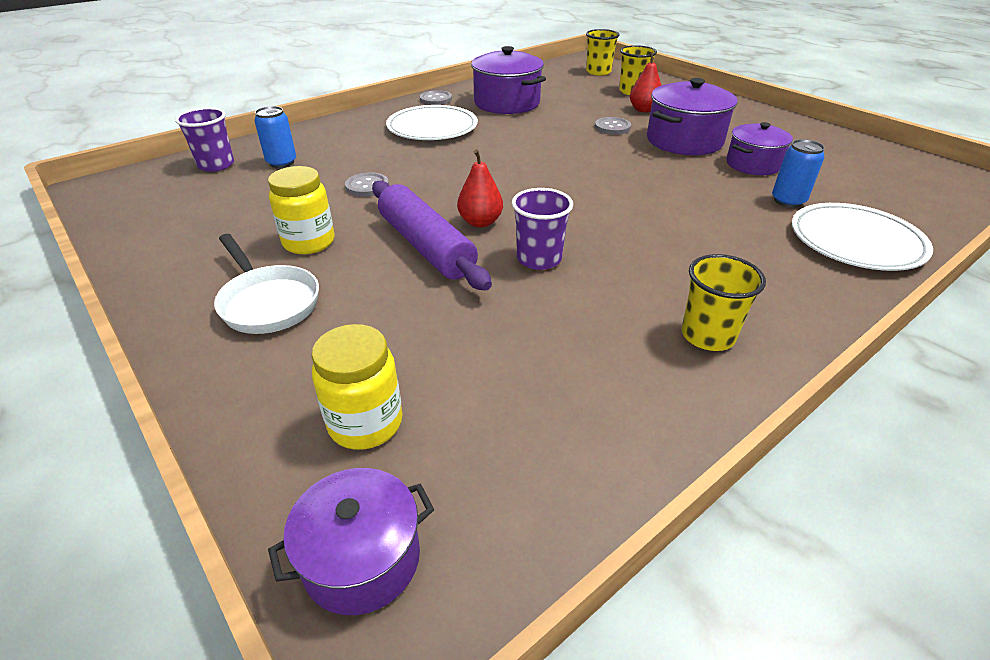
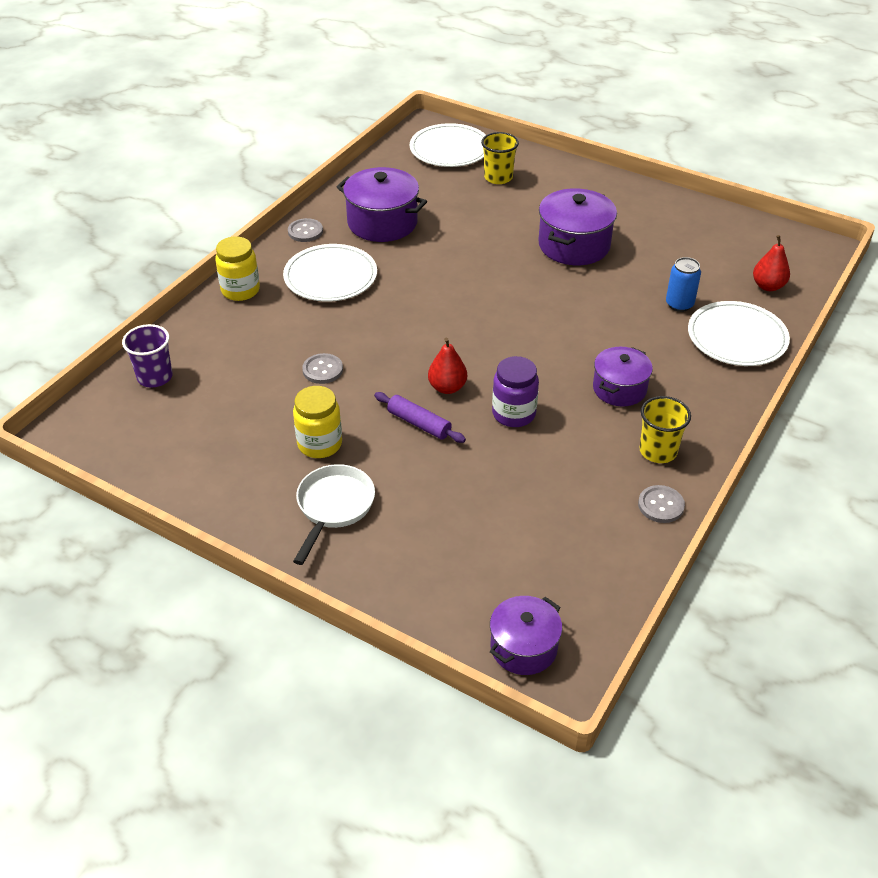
camera: 20 degrees left, 5 degrees up
white pan [214,234,319,334] -> white pan turned 105 degrees counterclockwise [293,464,375,565]
blue can [254,106,296,168] -> none
yellow jar [312,324,402,450] -> yellow jar moved to [215,237,260,301]
purple rolling pin [372,181,492,291] -> purple rolling pin [374,392,466,443], size x0.58
purple cup [512,188,573,270] -> purple jar [492,356,539,427]
yellow cup [586,29,620,75] -> white plate [410,123,486,167]
grey button [595,117,631,135] -> grey button moved to [638,485,685,523]
red pear [630,52,661,112] -> red pear moved to [753,235,790,291]
purple pot [726,122,793,175] -> purple pot moved to [593,347,653,406]

